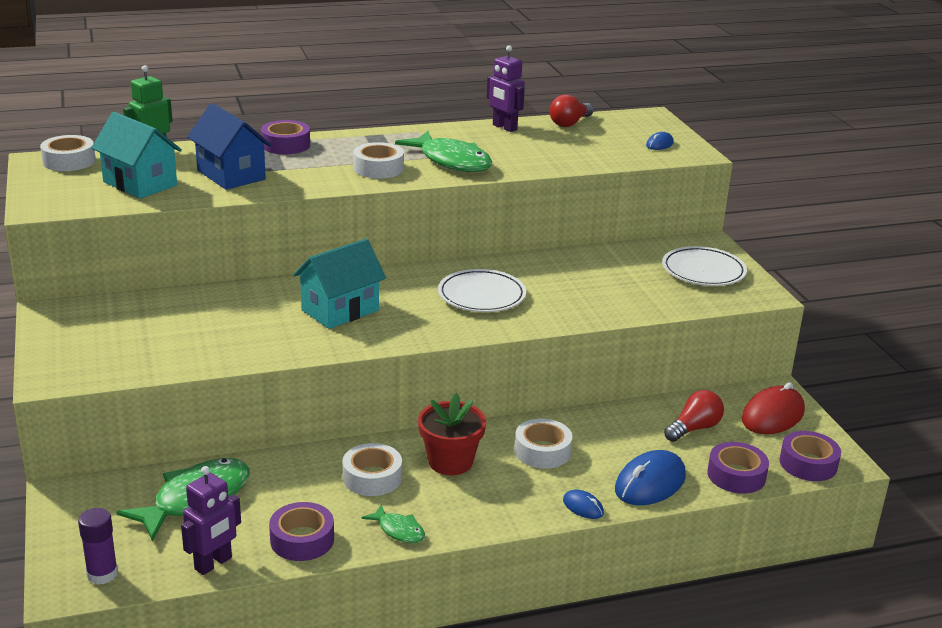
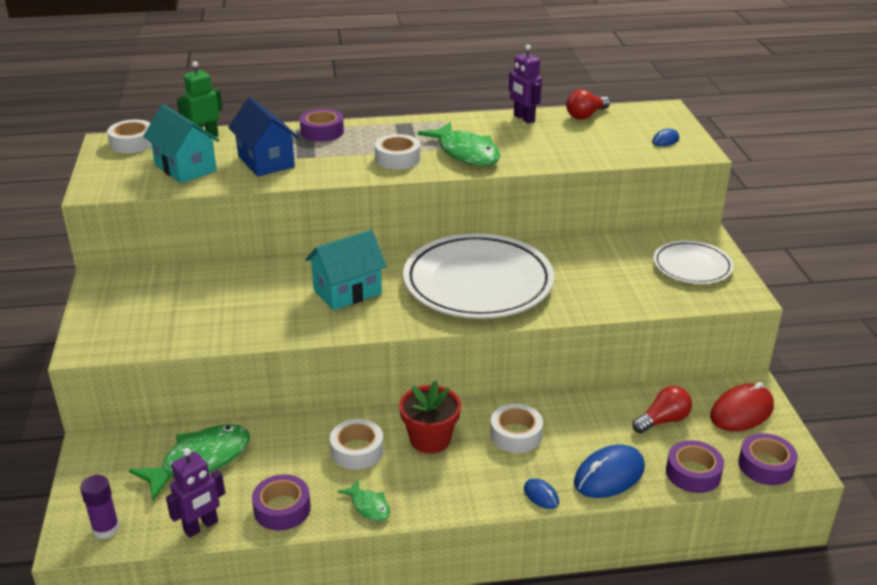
camera: 10 degrees right, 5 degrees up
white plate [438,269,526,312] -> white plate [403,233,554,319], size x1.87

